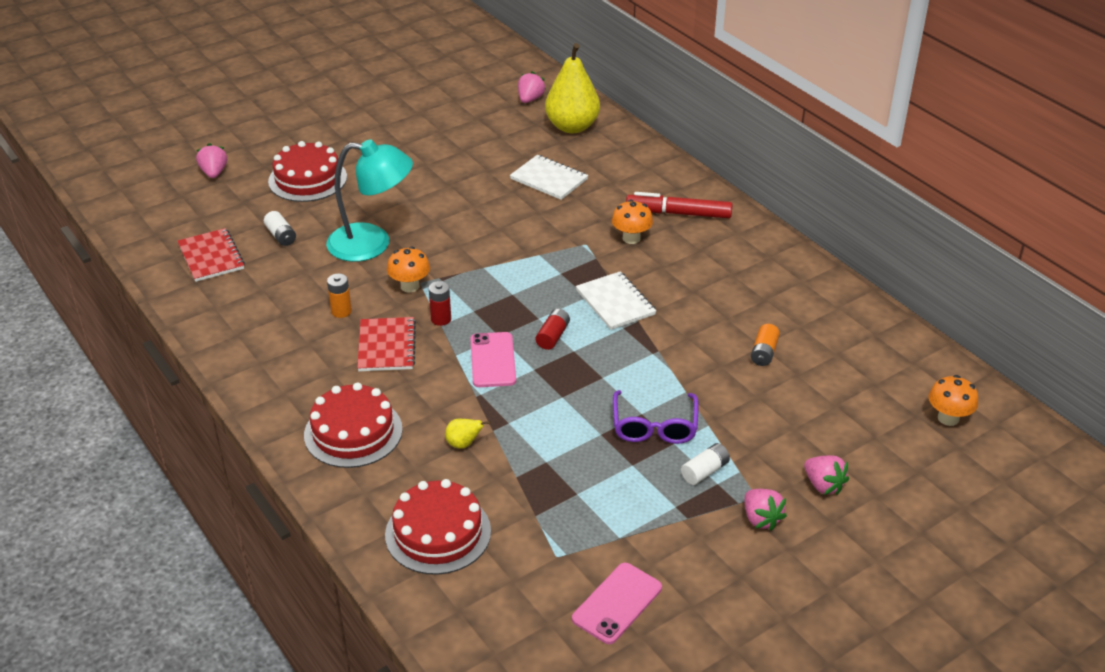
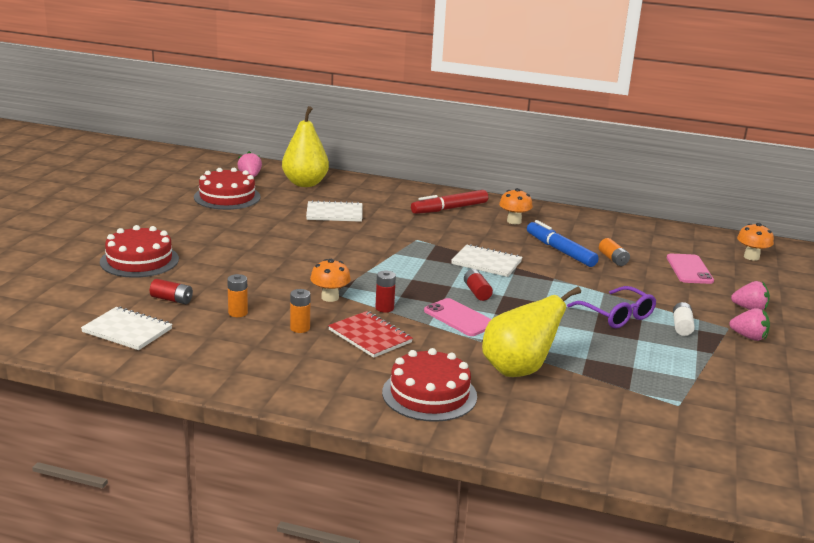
camera: 40 degrees left, 15 degrees down
red notebook [177,228,245,282] -> white notebook [81,307,172,350]
pink strawberry [196,143,227,178] -> none
white battery [264,211,296,246] -> red battery [150,279,193,304]
turquoise lamp [326,139,413,262] -> none
red cake [385,479,491,575] -> red cake moved to [194,168,261,210]
yellow pear [445,419,491,449] -> yellow pear [482,286,581,377], size x2.40
pink phone [572,563,662,644] -> pink phone moved to [667,254,714,284]
orange mushroom [612,200,653,244] -> orange mushroom moved to [499,188,533,224]
none -> orange battery [227,274,248,317]
none -> blue marker [527,220,599,267]

